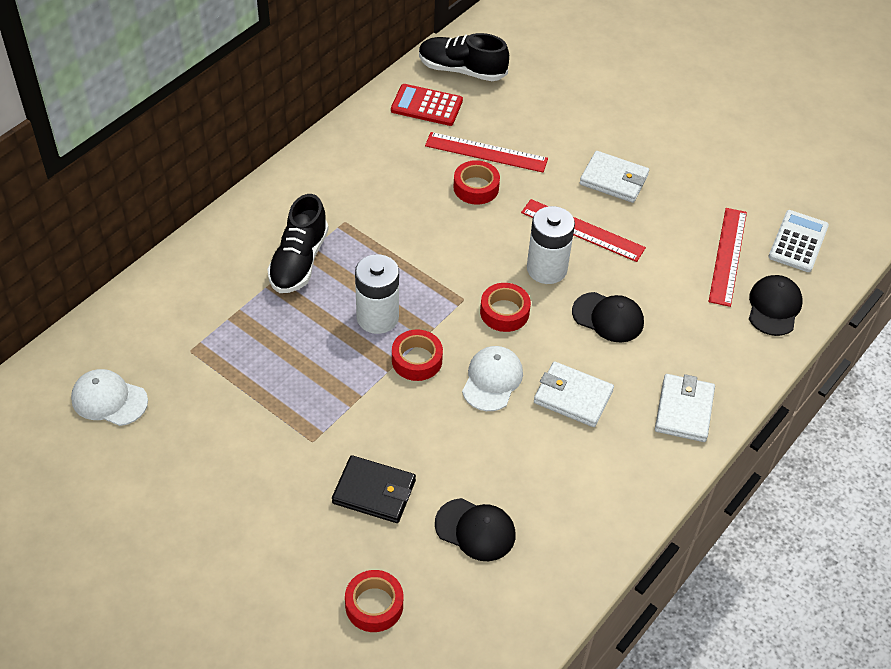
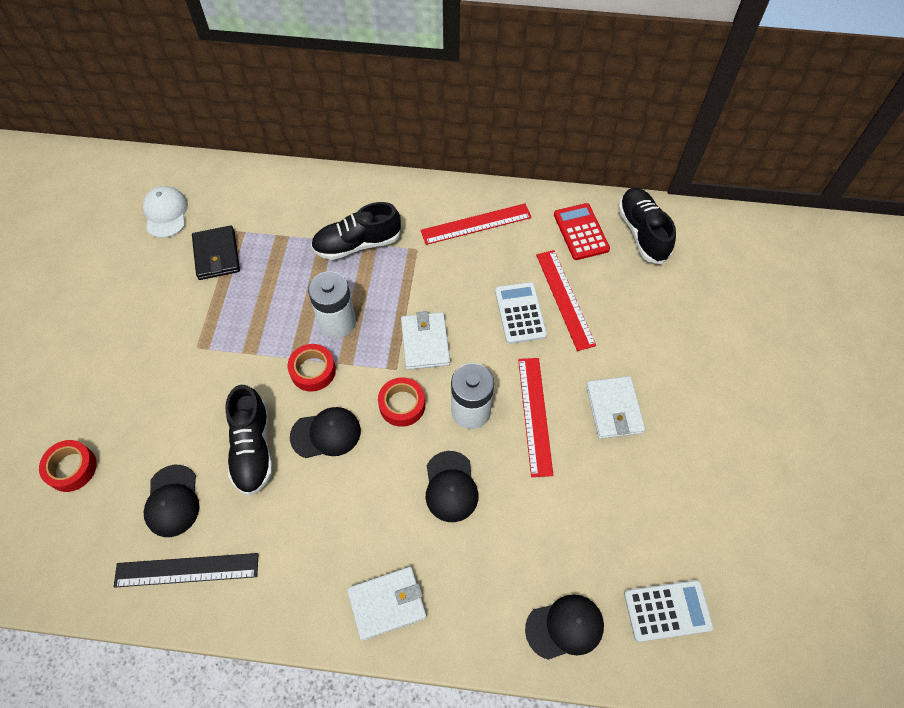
camera: 60 degrees right, 10 degrees up
black wallet [332,455,416,523] -> black wallet moved to [192,225,240,280]
red tape [453,160,500,205] -> white calculator [495,282,547,344]
white cap [462,346,523,411] -> black cap [290,407,361,458]
white wallet [534,361,614,427] -> white wallet moved to [401,311,450,370]
red ruler [709,208,747,307] -> red ruler moved to [421,203,532,245]
none -> black ruler [114,553,258,588]
none -> black shoe [225,385,272,496]

